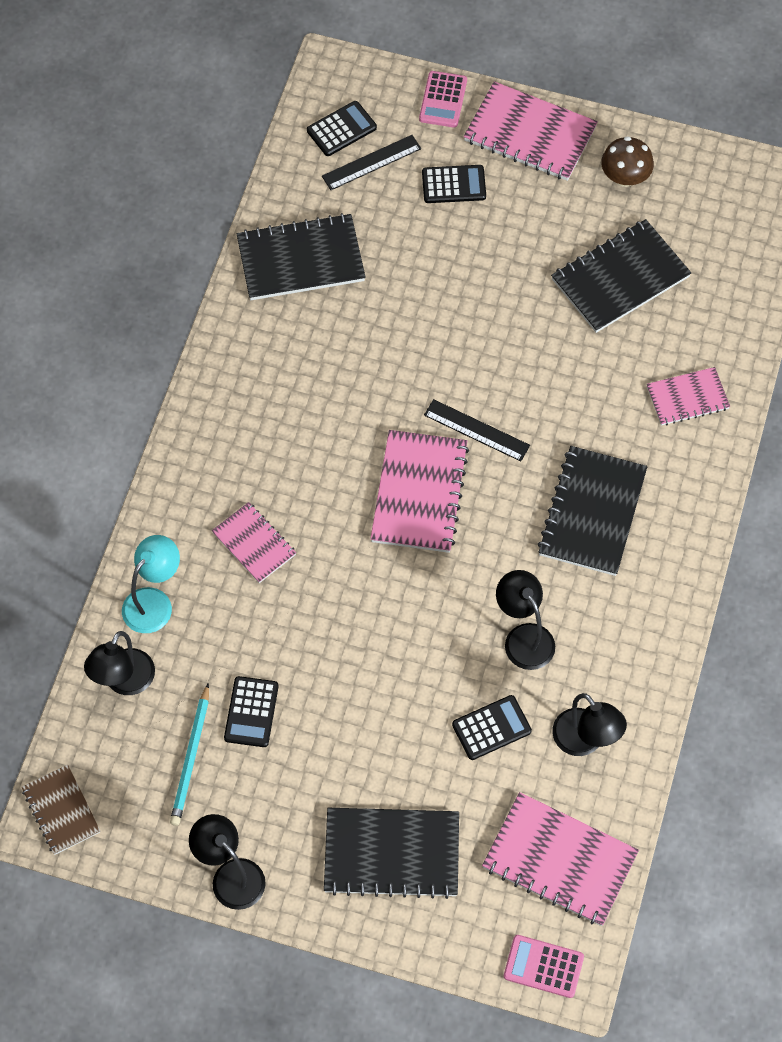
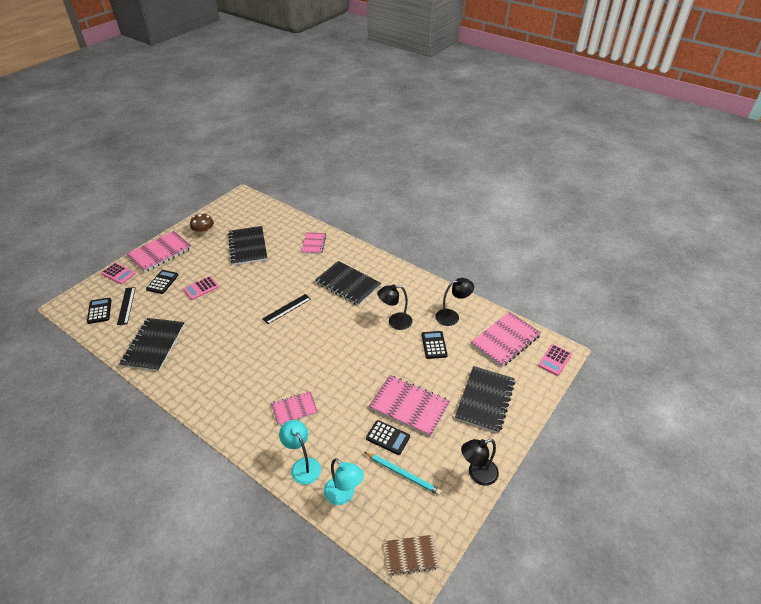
camera: 70 degrees left, 20 degrees down
black lamp [84,631,155,695] -> turquoise lamp [324,458,364,505]
pink notebook [370,430,469,553] -> pink notebook moved to [369,375,450,437]
none -> pink calculator [183,276,219,300]

